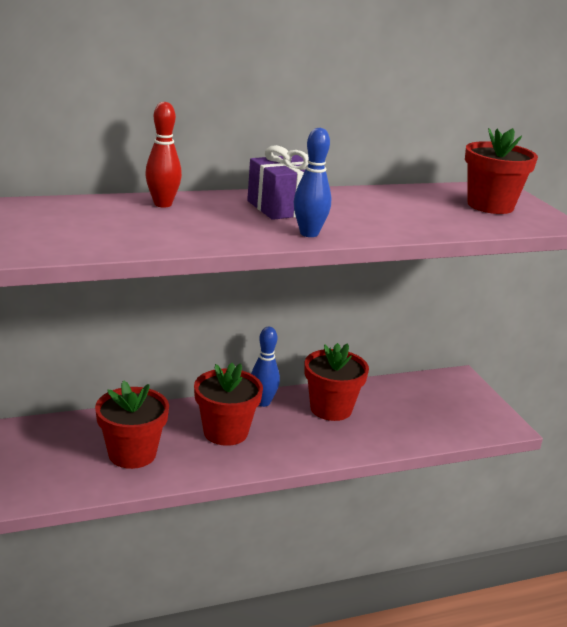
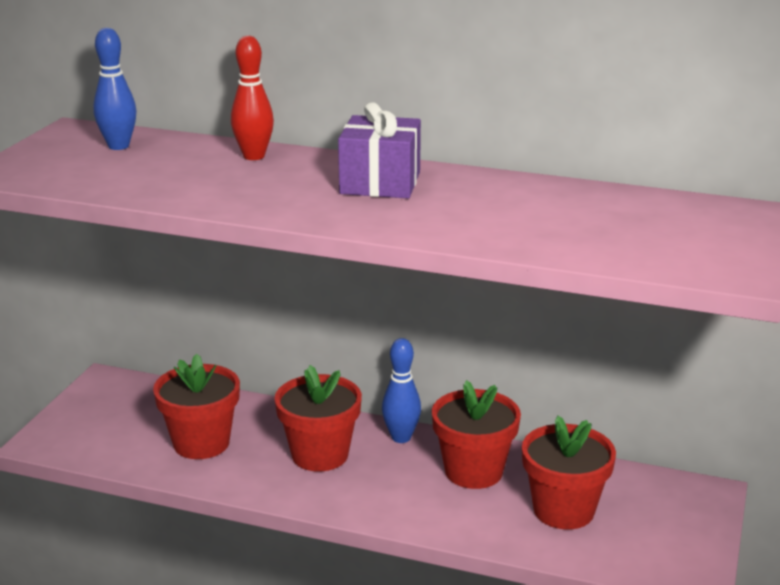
camera: 40 degrees right, 0 degrees up
blue bowling pin [294,128,331,237] -> blue bowling pin moved to [93,28,137,150]
red flower pot [465,128,538,214] -> red flower pot moved to [522,416,616,529]

